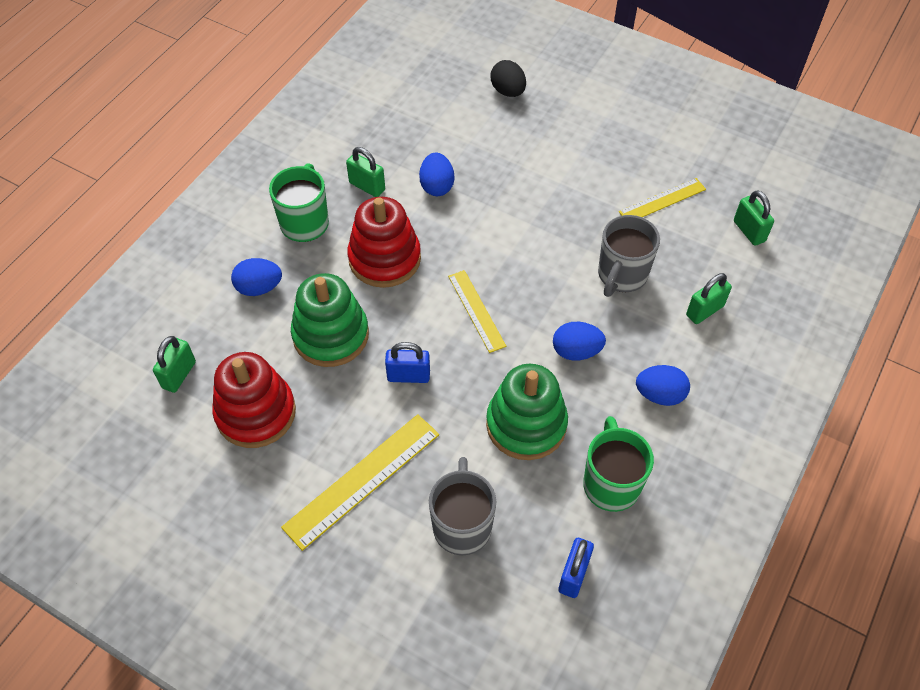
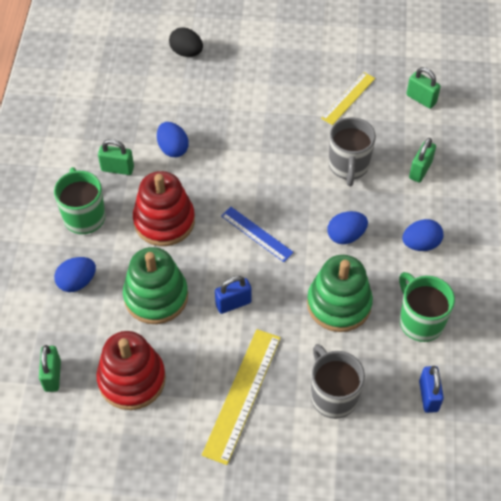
camera: 25 degrees left, 0 degrees up
yellow ruler [448,270,506,353] -> blue ruler [221,207,294,262]

